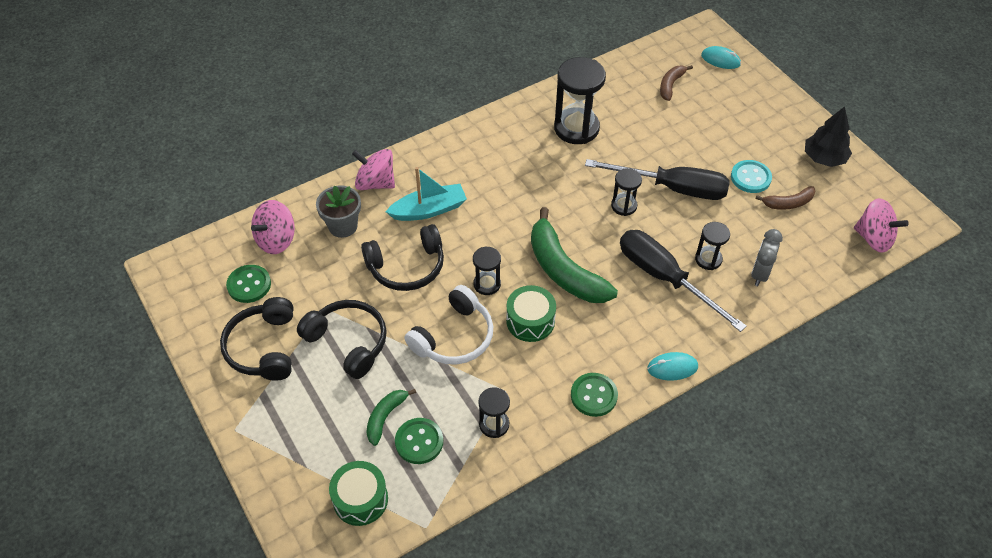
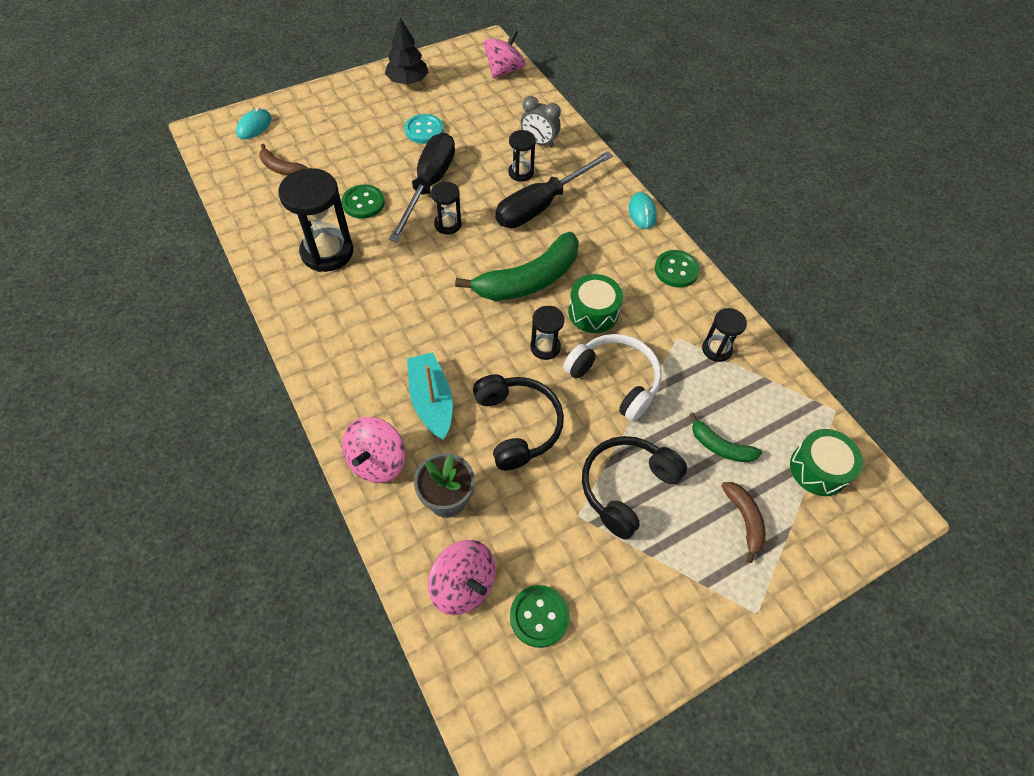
camera: 90 degrees left, 5 degrees up
black headphones [220,297,293,381] -> none
green button [395,418,443,464] -> green button moved to [342,184,385,219]
brown banana [755,186,816,210] -> brown banana moved to [722,482,766,563]

